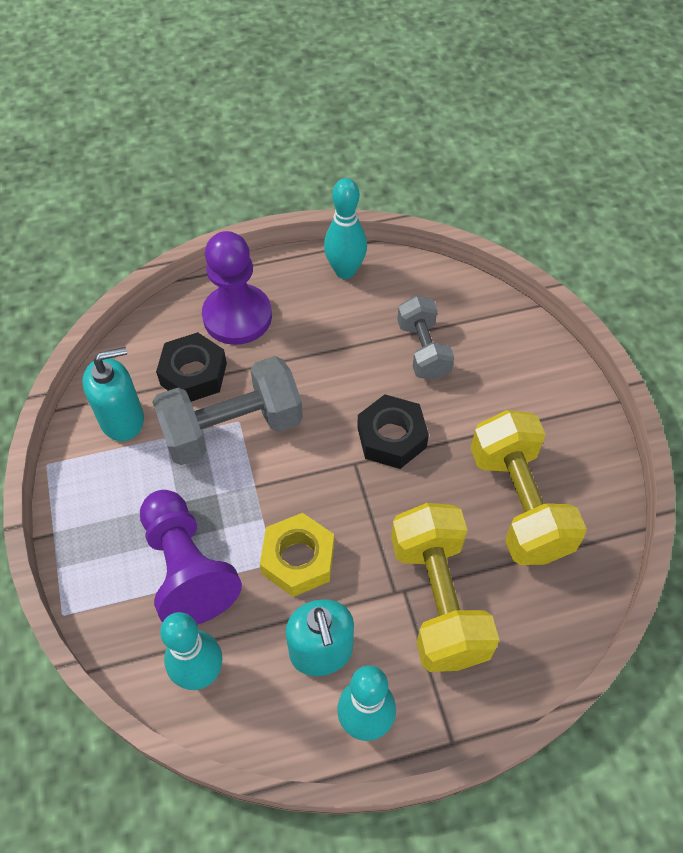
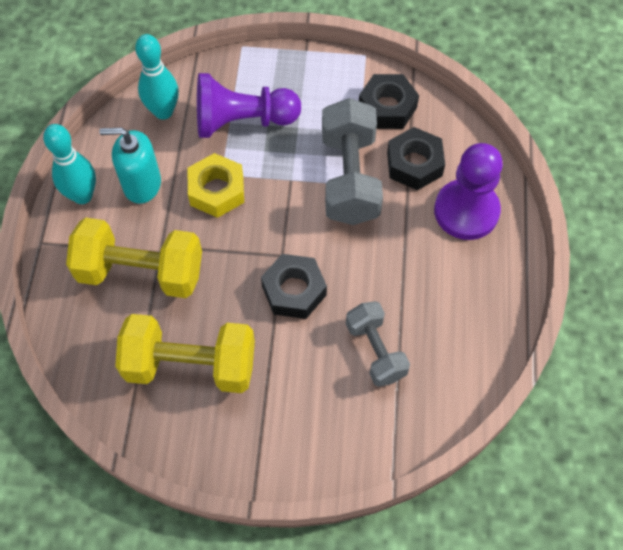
camera: 110 degrees right, 5 degrees up
turquoise soap dispenser [83,347,144,441] -> black nut [359,74,419,129]
turquoise bowling pin [324,178,367,279] -> none
grey dumbbell [397,296,454,380] -> grey dumbbell turned 60 degrees clockwise [346,301,410,387]

